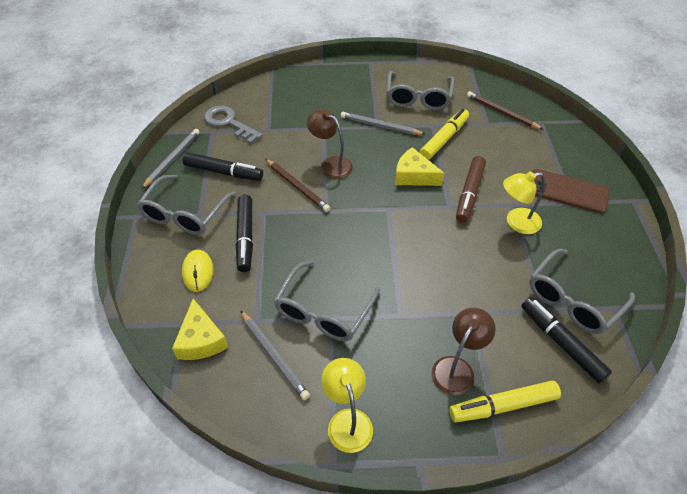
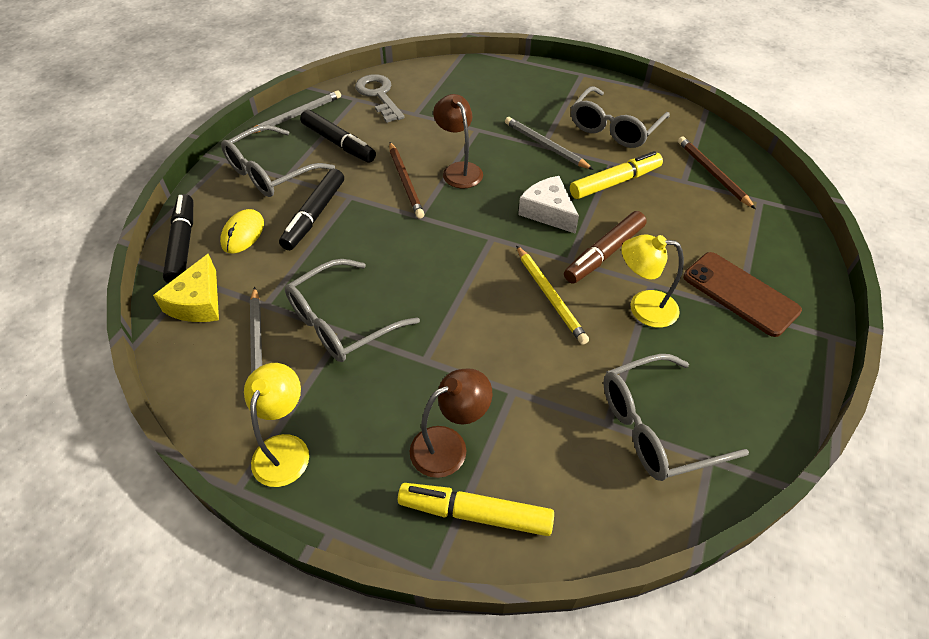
camera: 25 degrees right, 0 degrees up
yellow cheese [395,147,444,186] -> white cheese [518,176,579,234]
black marker [521,297,612,383] -> black marker moved to [163,194,193,283]
none -> yellow pencil [516,245,589,345]

